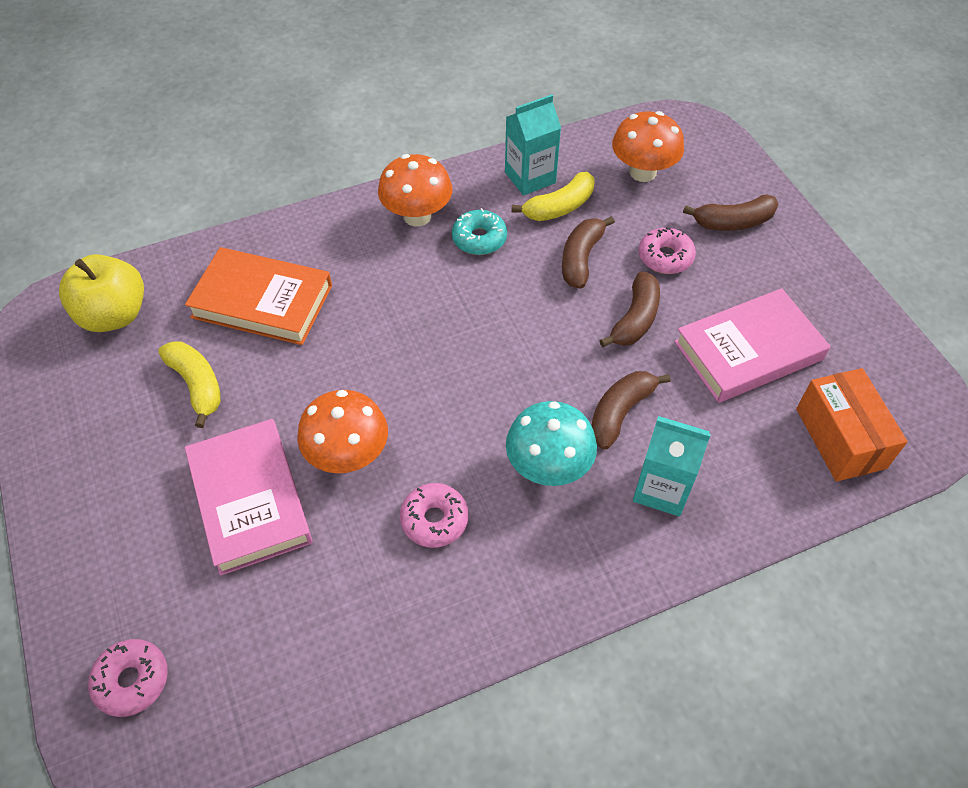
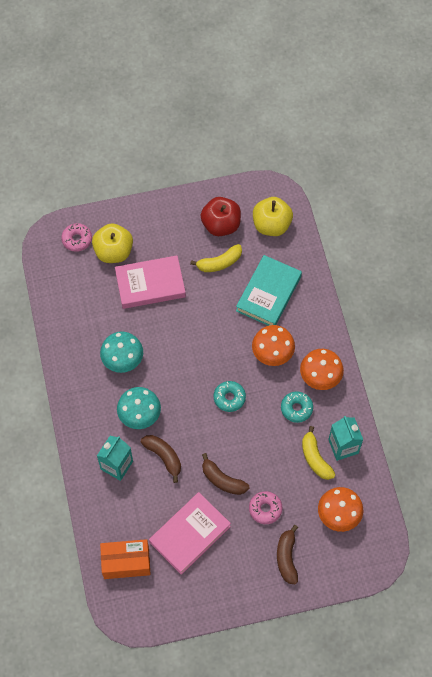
camera: 100 degrees right, 10 degrees up
orange book [185,247,332,345] -> turquoise book [236,255,302,326]
orange mushroom [297,390,388,473] -> orange mushroom moved to [252,325,295,366]
pink donut [400,483,468,548] -> turquoise mushroom [100,331,143,373]
brown banana [562,216,615,289] -> none
pink book [674,288,831,403] -> pink book turned 60 degrees clockwise [149,492,231,575]
none -> yellow apple [92,223,133,263]
none -> red apple [201,197,241,236]
none -> turquoise donut [214,381,246,412]

